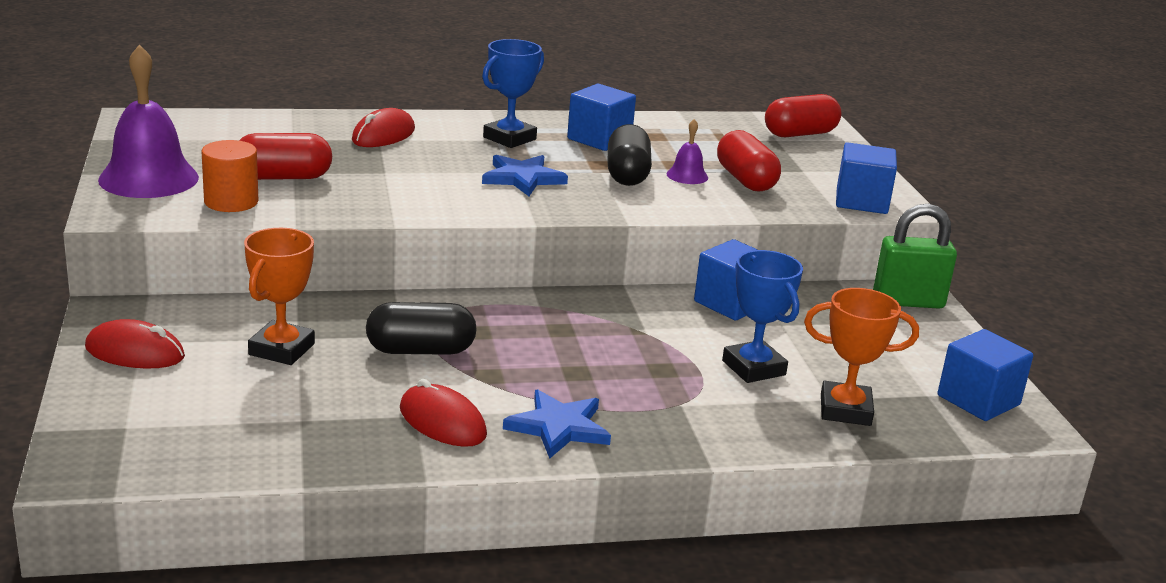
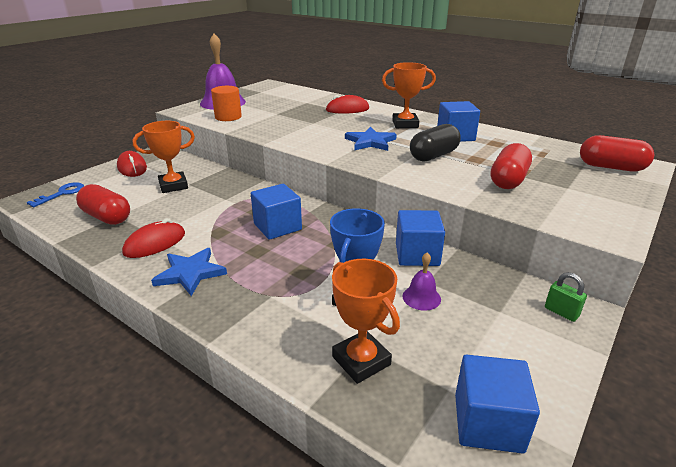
camera: 50 degrees right, 5 degrees up
red capsule [239,133,332,180] -> red capsule moved to [76,184,130,225]
black capsule [366,302,477,355] -> none
red mouse [400,379,487,447] -> red mouse turned 45 degrees clockwise [122,218,185,258]
blue trophy [482,39,544,148] -> orange trophy [382,62,436,128]
purple bell [667,119,708,184] -> purple bell moved to [403,252,441,311]
blue cube [836,142,897,214] -> blue cube moved to [251,184,302,240]
green padlock [873,204,957,309] -> green padlock [545,272,587,322], size x0.51
none -> blue key [27,182,84,207]

